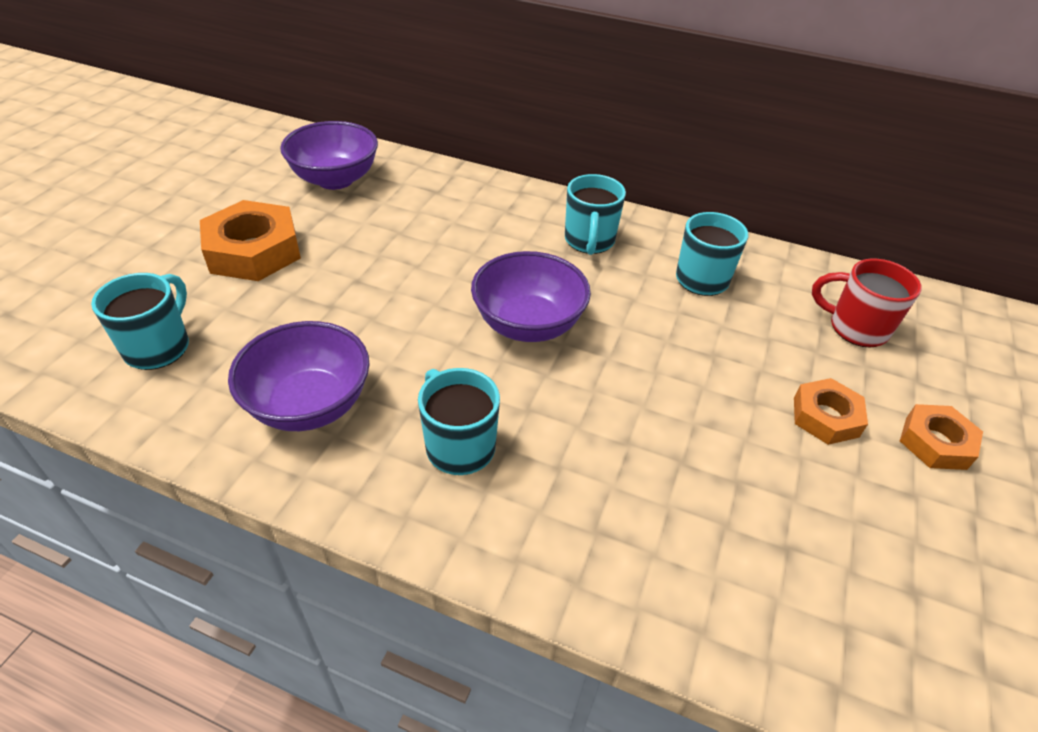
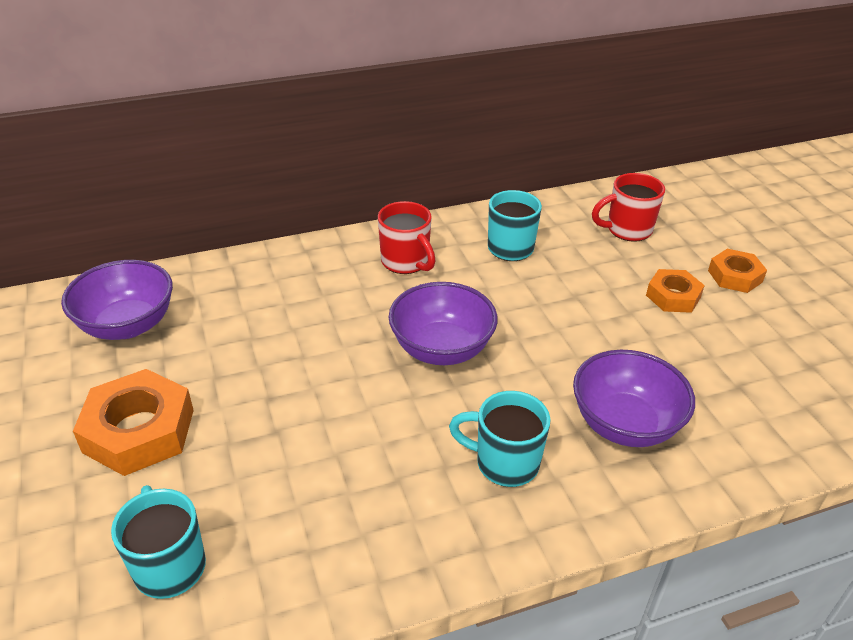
camera: 40 degrees left, 5 degrees down
purple bowl [228,321,370,431] -> purple bowl moved to [573,350,695,447]
turquoise mug [565,174,626,255] -> red mug [378,201,436,274]

